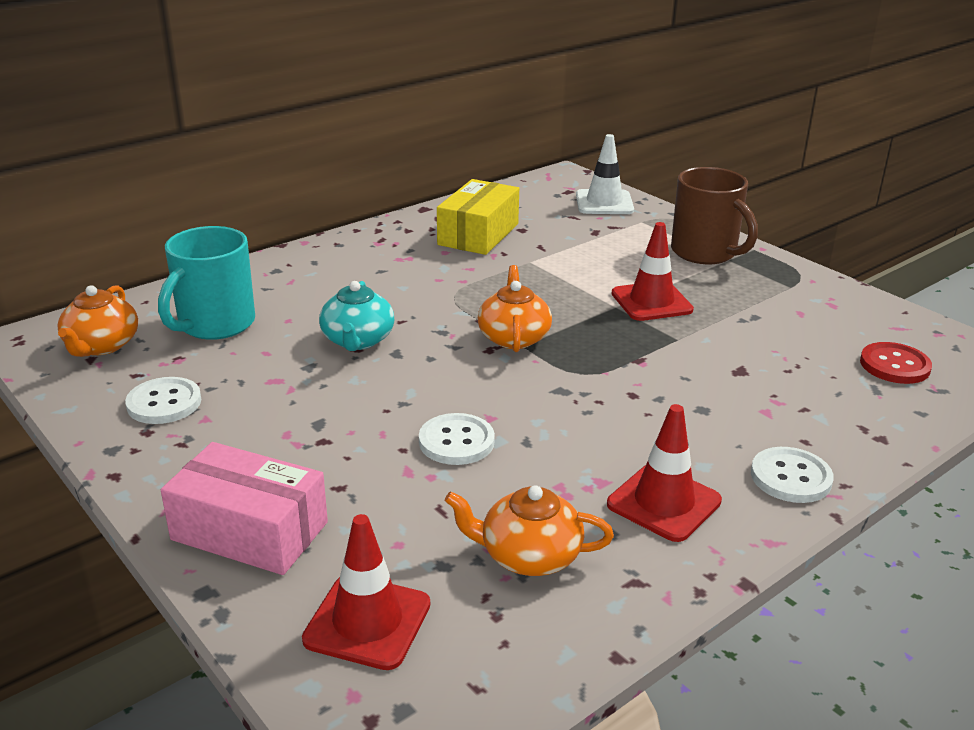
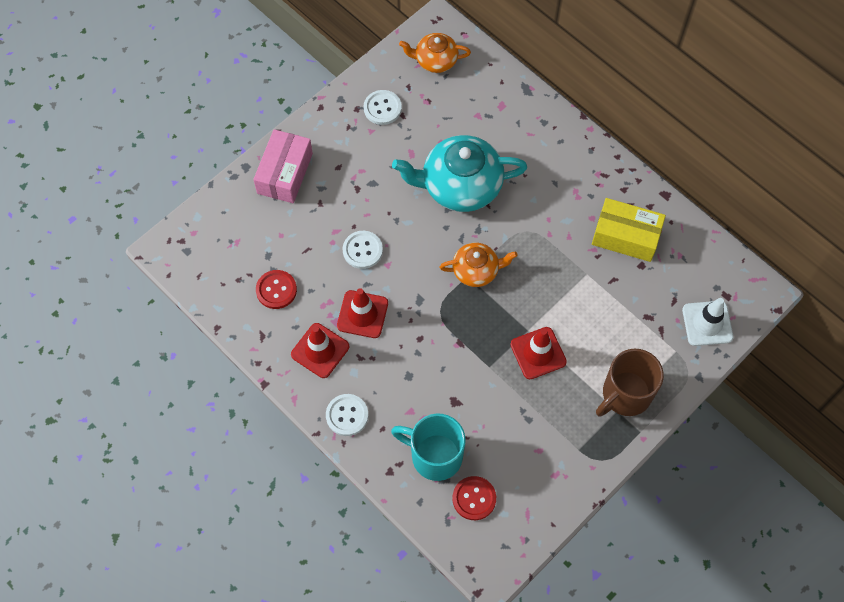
camera: 85 degrees right, 35 degrees up
turquoise mug [158,226,255,340] -> turquoise mug moved to [391,413,466,481]
red traffic cone [302,514,430,670] -> red traffic cone moved to [337,288,388,338]
turquoise teapot [319,281,394,351] -> turquoise teapot [392,135,527,212], size x1.78
orange teapot [445,485,614,576] -> red button [256,270,297,309]

